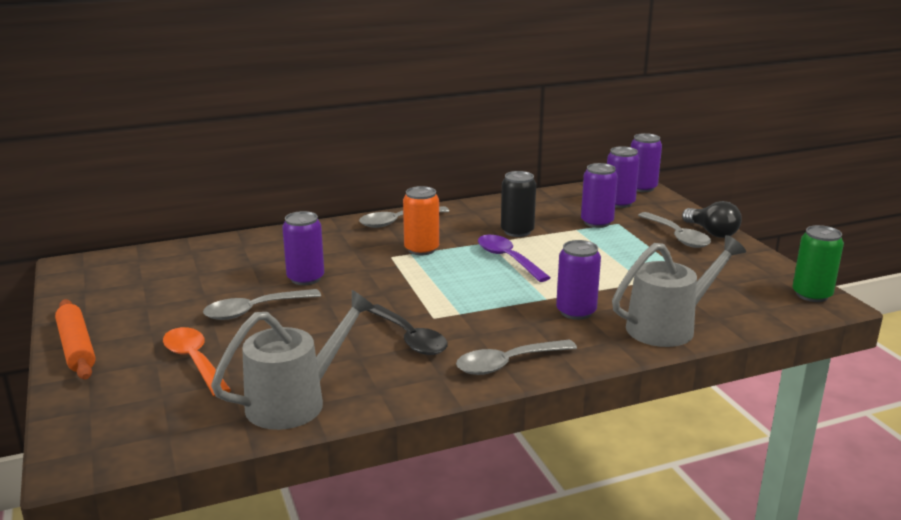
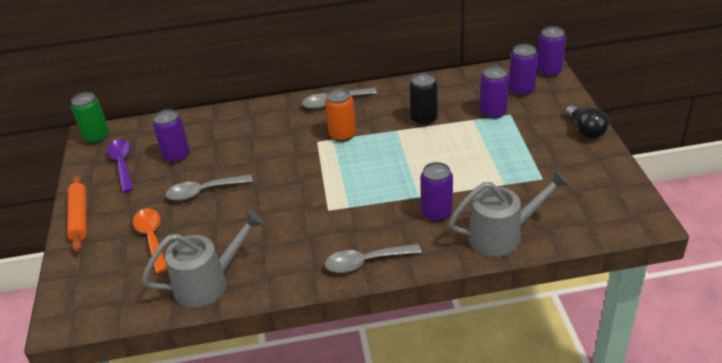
camera: 15 degrees right, 15 degrees up
purple can [282,211,324,285] -> purple can moved to [153,109,190,163]
black spoon [367,304,448,355] -> none
purple spoon [478,235,551,282] -> purple spoon moved to [106,139,133,193]
grey spoon [638,212,711,248] -> none
green can [792,225,844,302] -> green can moved to [71,92,109,144]

